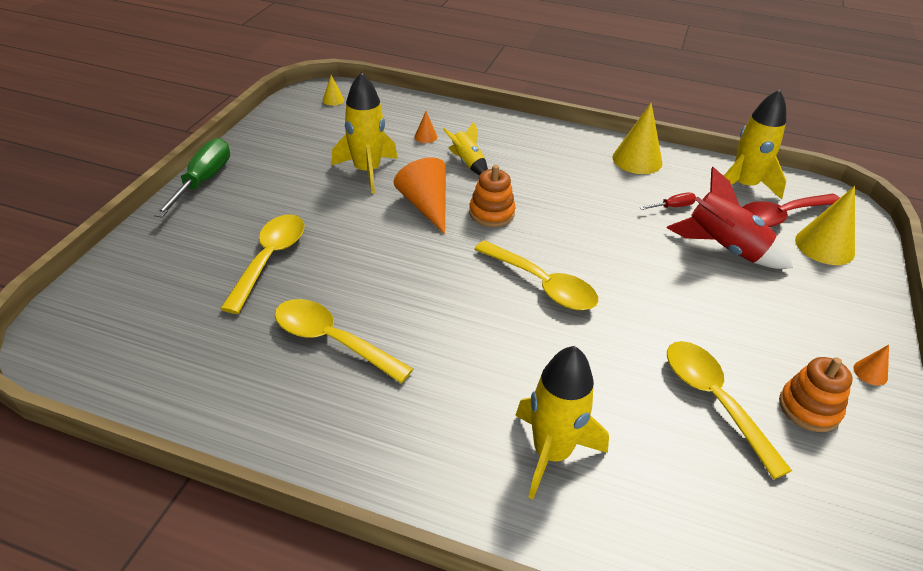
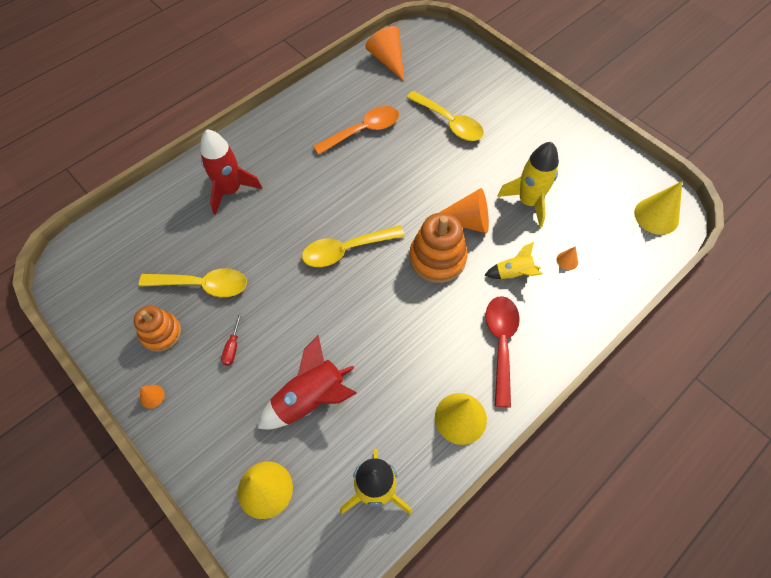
camera: 120 degrees right, 20 degrees up
green screwdriver [154,138,230,218] -> none
yellow spoon [275,299,413,383] -> orange spoon [313,106,399,155]
yellow cone [323,75,344,106] -> yellow cone [634,181,682,235], size x2.12
orange stacking toy [469,165,515,227] -> orange stacking toy [409,213,468,283], size x1.52
yellow rocket [515,346,609,499] -> red rocket [200,129,262,215]
red screwdriver [640,193,696,210] -> red screwdriver moved to [221,312,242,366]
red spoon [743,194,840,227] -> red spoon moved to [486,296,520,407]
none -> orange cone [365,26,404,81]

